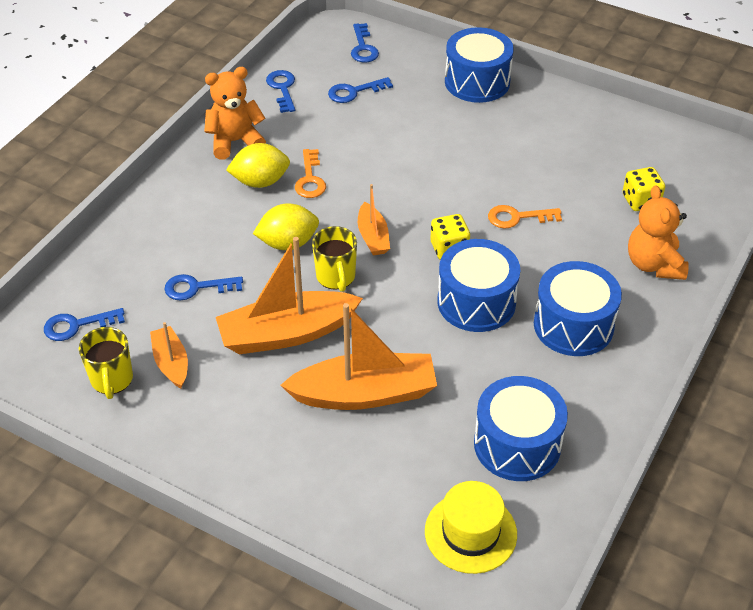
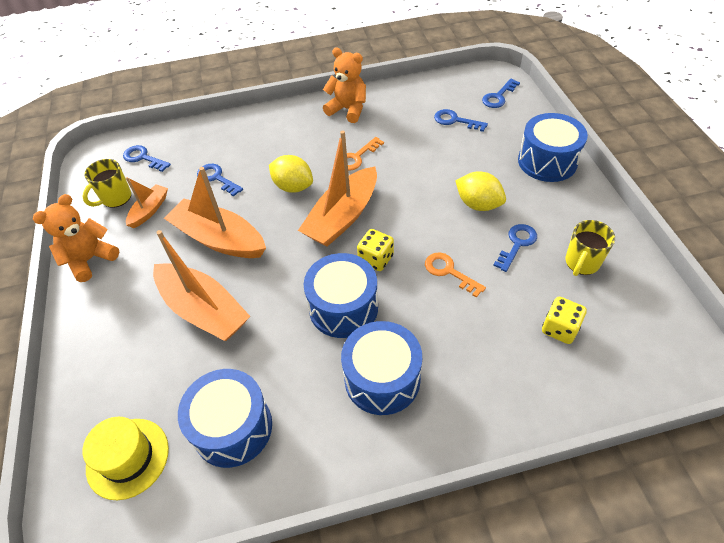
camera: 50 degrees right, 5 degrees up
yellow lemon [226,143,290,188] -> yellow lemon moved to [455,171,506,211]
blue key [266,70,295,113] -> blue key moved to [493,224,537,272]
yellow mug [312,226,357,292] -> yellow mug moved to [565,220,615,276]
orange boat [358,184,390,256] -> orange boat [298,131,377,247], size x1.90
orange teddy bear [628,185,689,280] -> orange teddy bear moved to [33,194,119,282]

